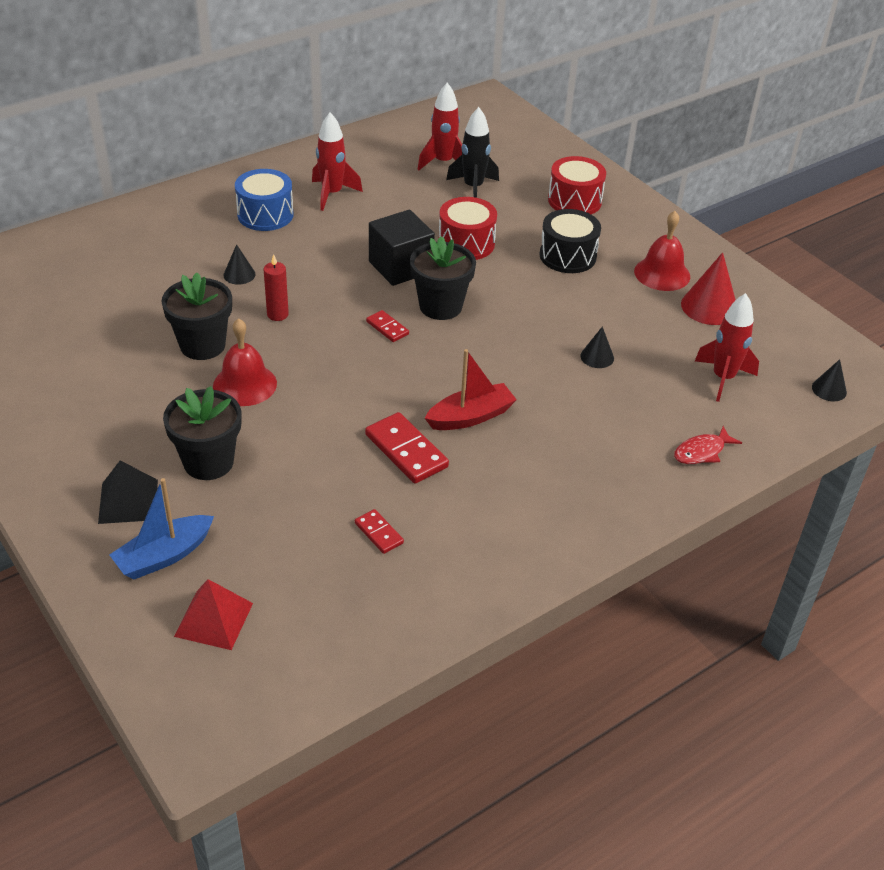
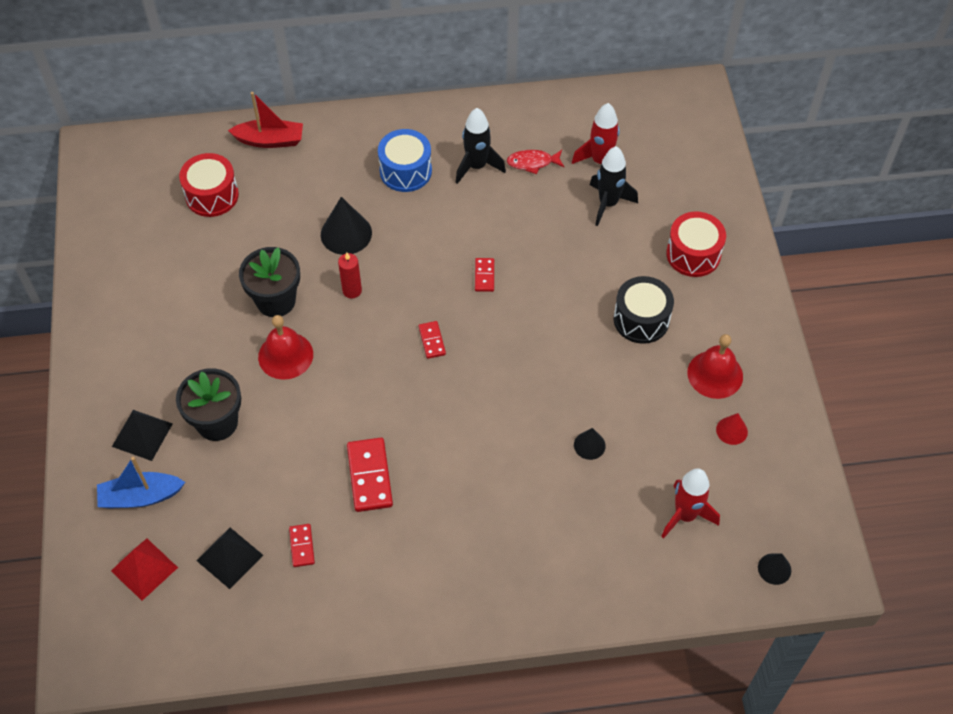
camera: 30 degrees right, 15 degrees up
black cone [223,244,256,285] -> black cone [321,197,372,255], size x1.78
red rocket [312,112,363,211] -> black rocket [456,108,506,184]
black cube [369,210,435,286] -> red domino [475,258,494,292]
black flower pot [410,236,476,320] -> none
red boat [425,349,517,430] -> red boat moved to [228,92,303,148]
red drum [439,197,497,260] -> red drum moved to [179,153,239,217]
red fish [674,426,742,464] -> red fish moved to [507,150,564,174]
red cone [681,252,736,325] -> red cone [716,413,748,445], size x0.56
none -> black pyramid [197,528,263,589]

